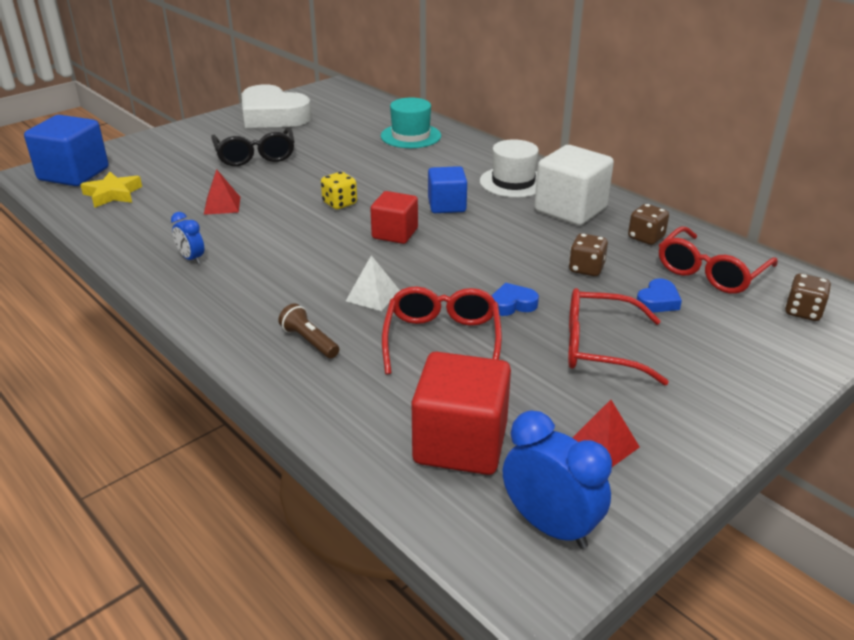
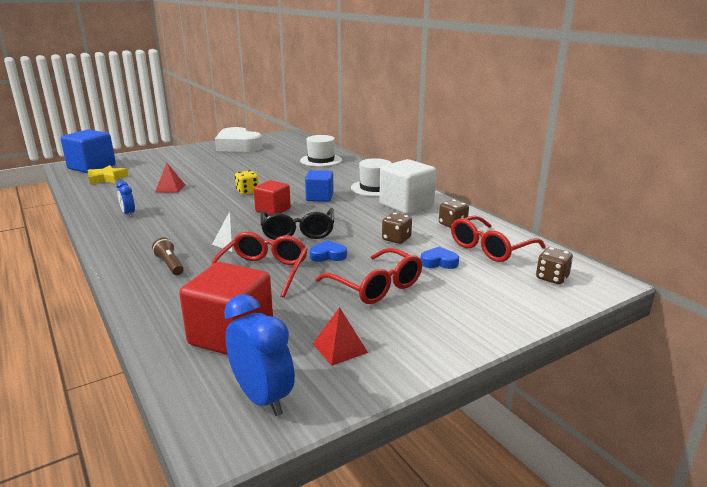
camera: 10 degrees right, 10 degrees down
black glasses [211,127,295,166] -> black glasses moved to [260,208,334,240]
turquoise hat [381,98,441,148] -> white hat [300,135,342,167]
red glasses [568,288,669,385] -> red glasses turned 150 degrees counterclockwise [315,248,422,304]
blue heart [637,279,682,312] -> blue heart turned 135 degrees counterclockwise [420,247,459,269]

